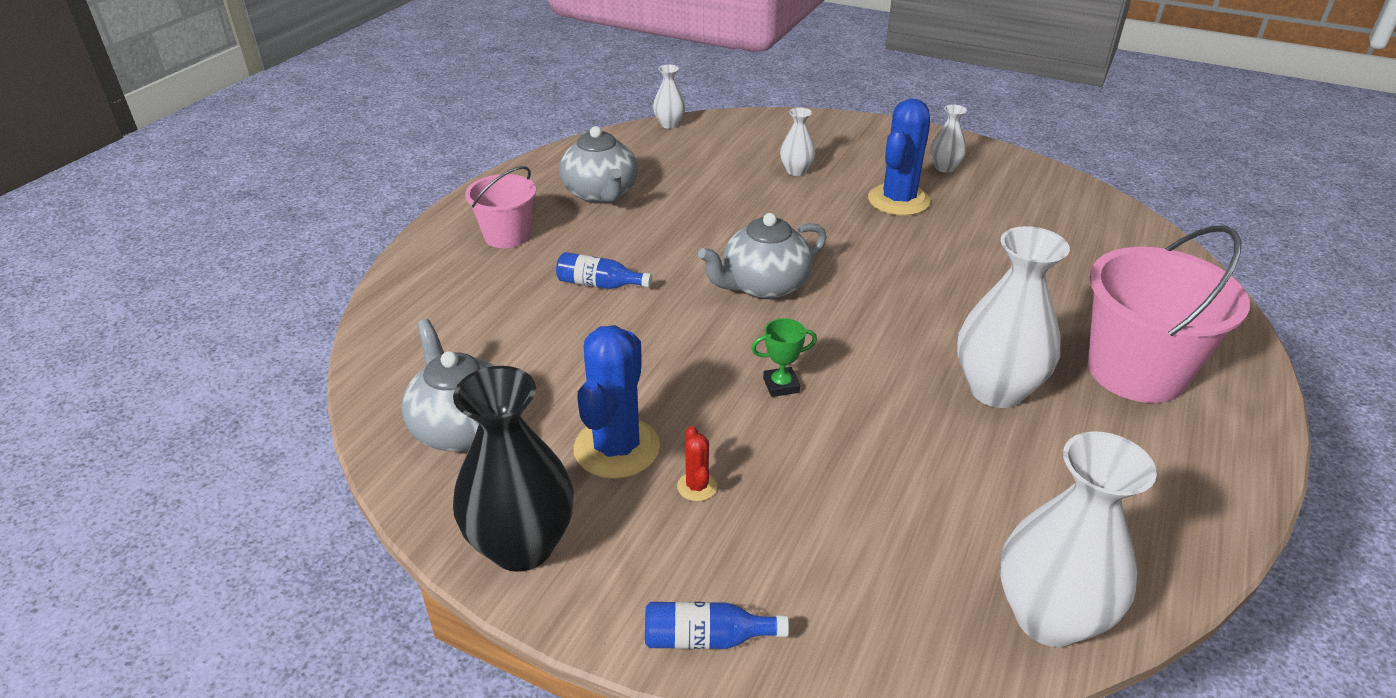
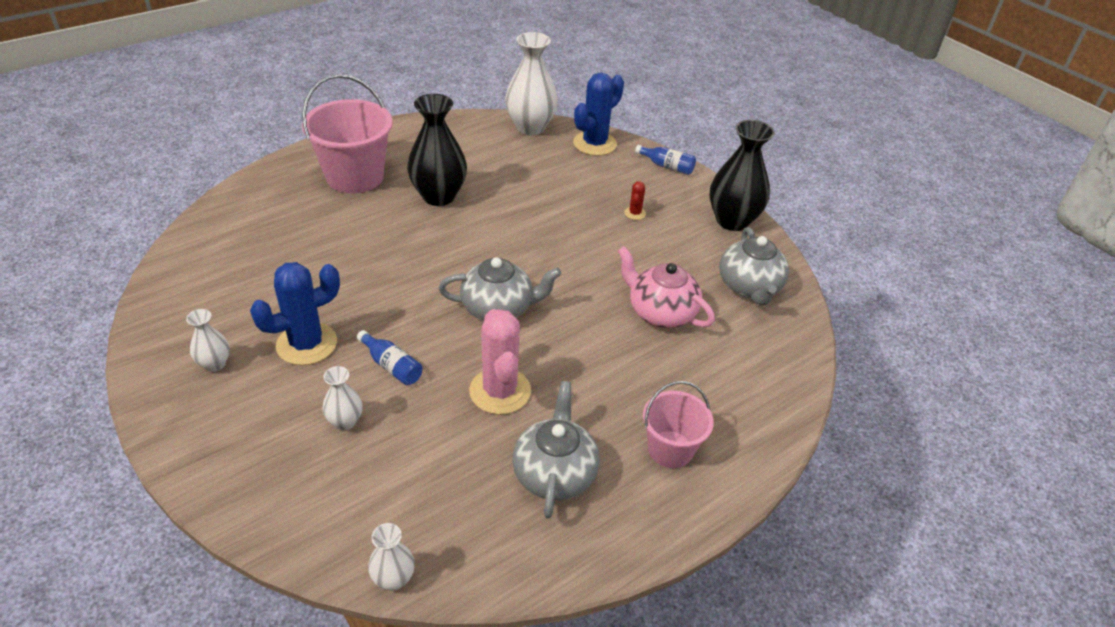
camera: 155 degrees left, 5 degrees up
blue bottle [556,252,652,289] -> blue bottle moved to [357,330,422,385]
blue cactus [573,325,660,479] -> blue cactus moved to [573,73,624,156]
green trophy [751,318,817,397] -> none
white vase [957,226,1070,408] -> black vase [407,94,467,206]
none -> pink cactus [469,309,531,415]
none -> pink teapot [618,246,715,328]

